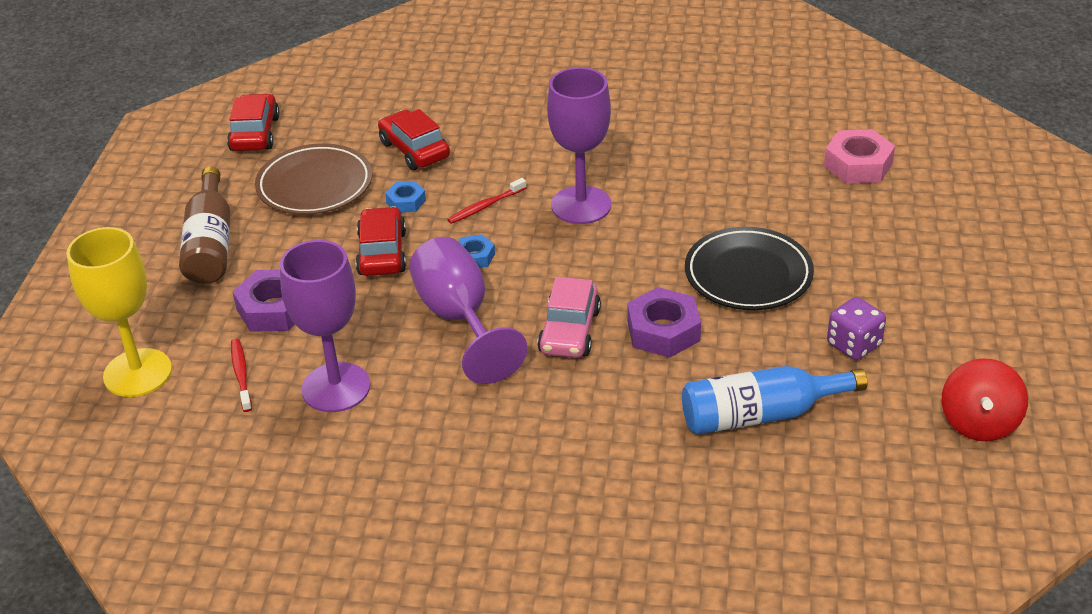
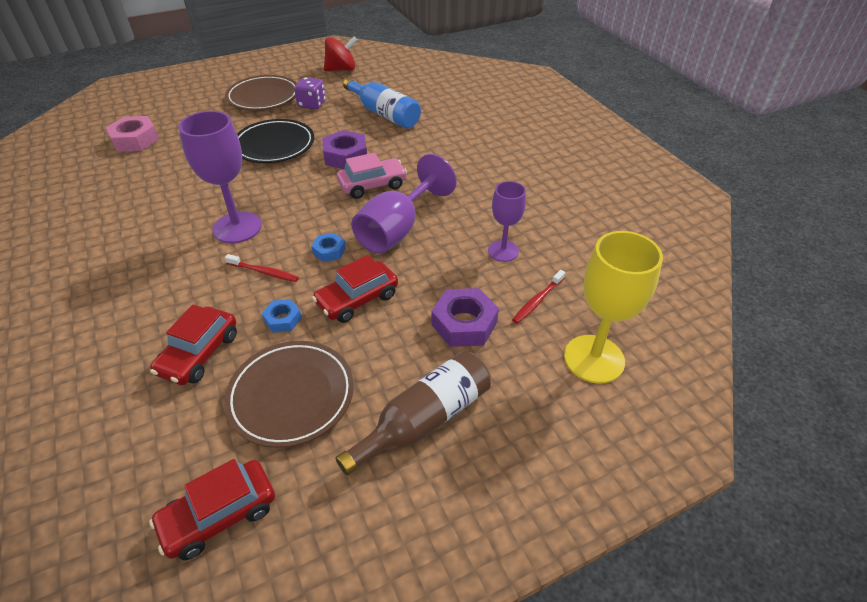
camera: 125 degrees left, 5 degrees up
purple goblet [280,240,370,412] -> purple goblet [488,181,526,262], size x0.62
none -> brown plate [225,75,297,110]

